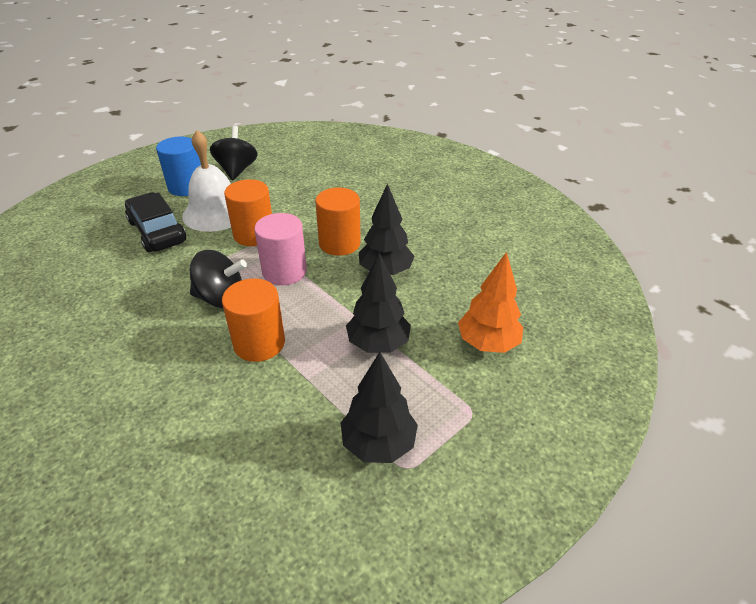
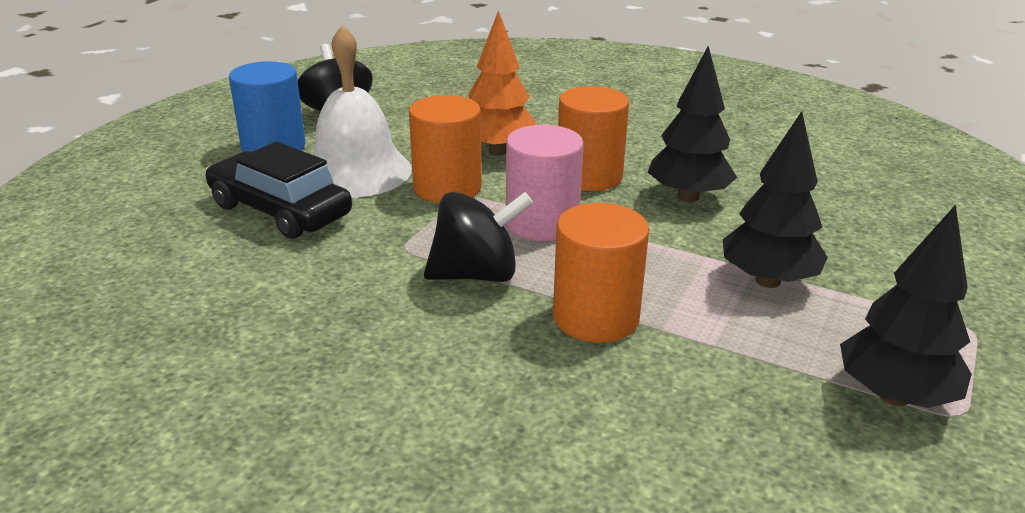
camera: 20 degrees left, 10 degrees down
orange tree [458,252,523,353] -> orange tree moved to [469,10,536,155]

